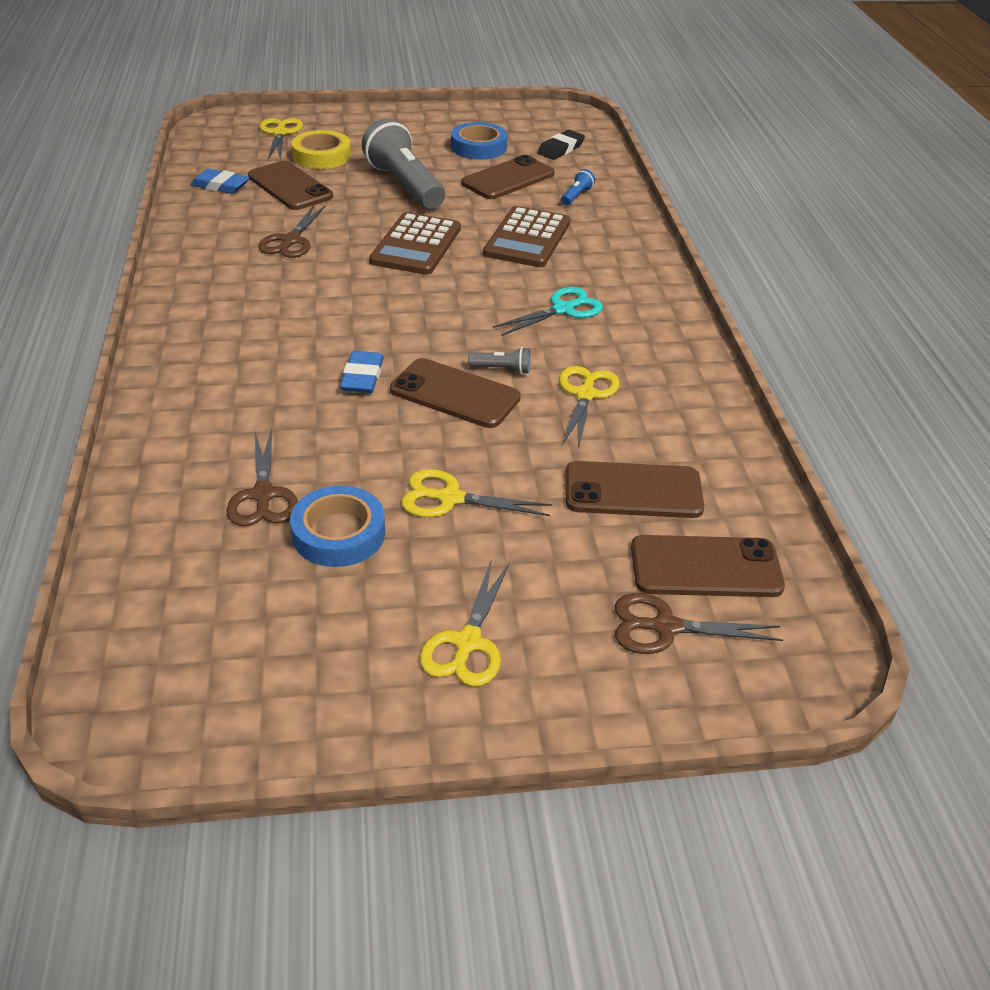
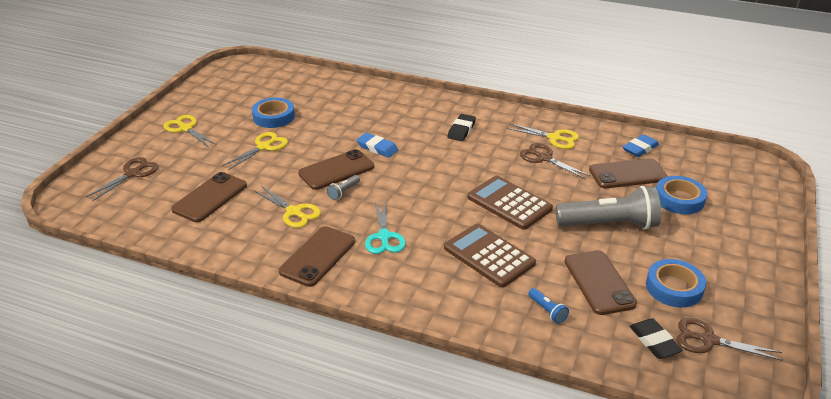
camera: 120 degrees right, 5 degrees down
brown scissors [227,428,298,526] -> brown scissors moved to [676,318,783,361]
yellow scissors [259,118,303,159] -> yellow scissors moved to [507,123,579,149]
yellow tape [292,130,351,169] -> blue tape [656,176,707,214]
brown phone [631,535,785,597] -> brown phone moved to [279,226,355,287]
none -> black eraser [447,114,476,141]

